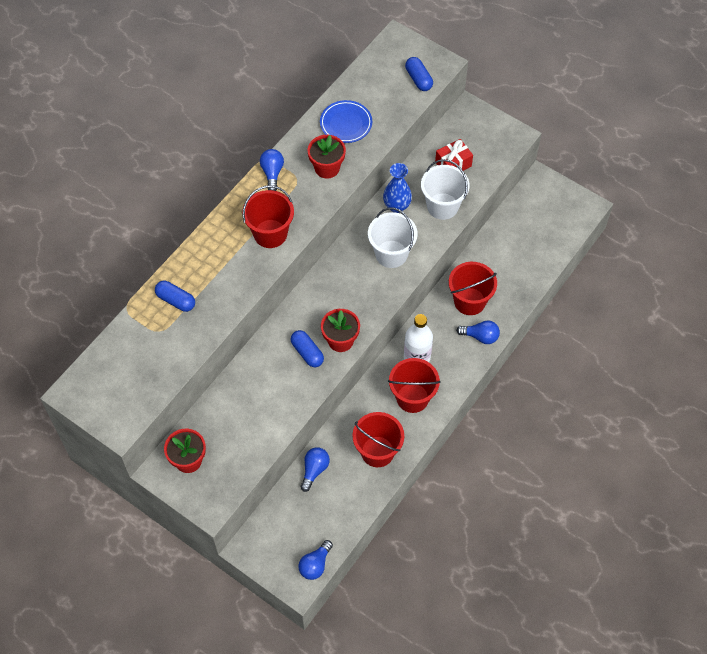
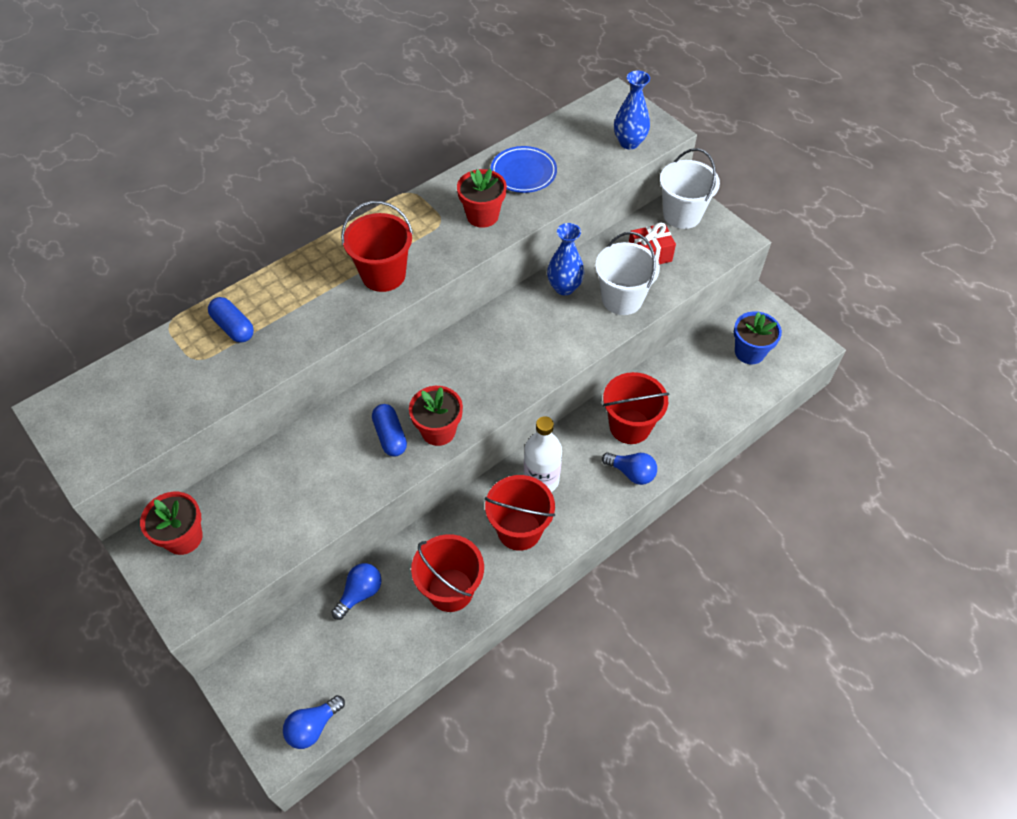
camera: 15 degrees right, 5 degrees down
blue light bulb [260,149,284,191] -> none
white bucket [368,207,418,268] -> white bucket moved to [660,148,720,229]
blue capsule [405,57,433,91] -> blue vase [614,70,650,149]
none -> blue flower pot [734,311,782,364]

